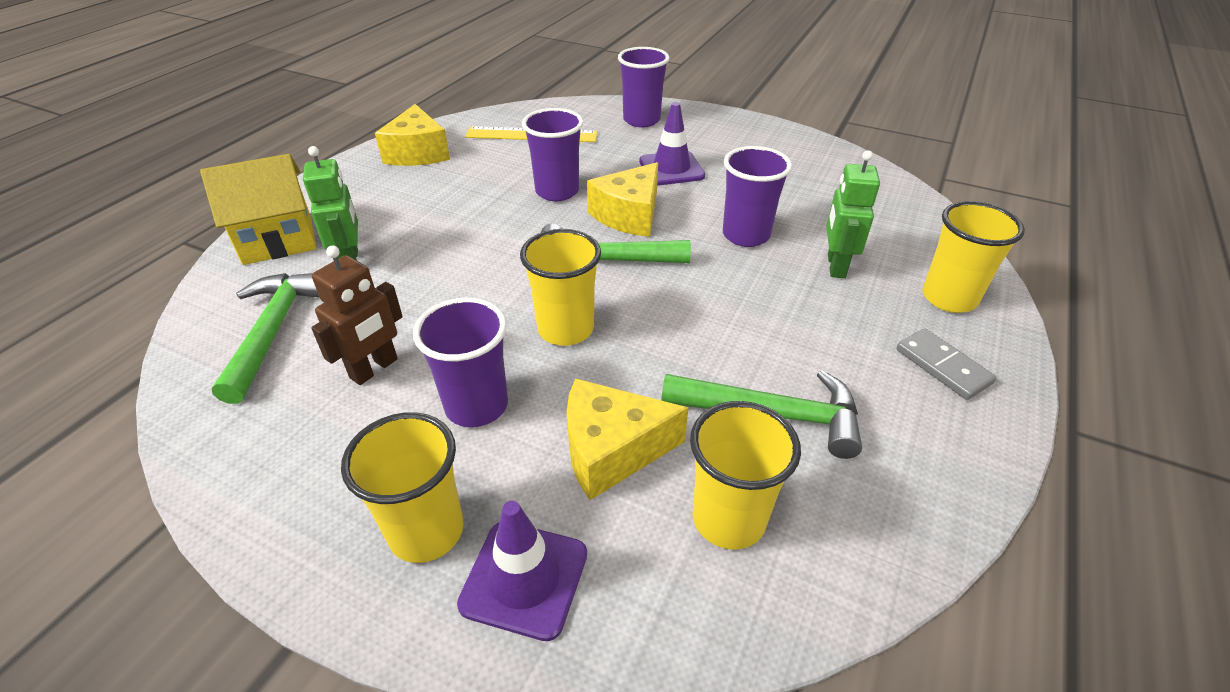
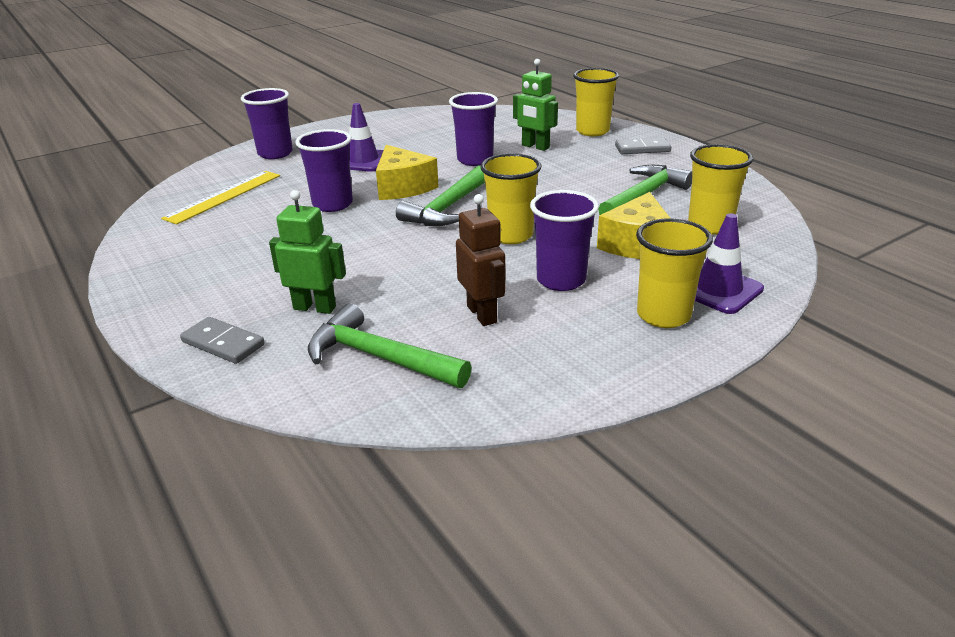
camera: 60 degrees left, 10 degrees down
yellow house [200,154,316,265] -> grey domino [180,317,265,364]
yellow cheese [375,104,450,166] -> none

